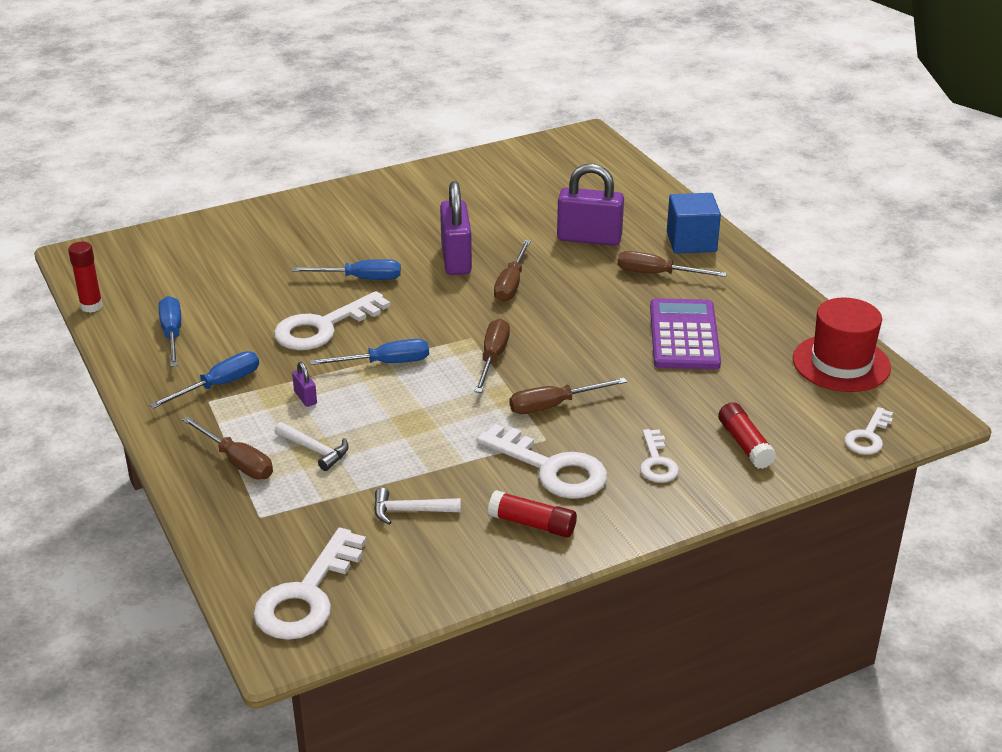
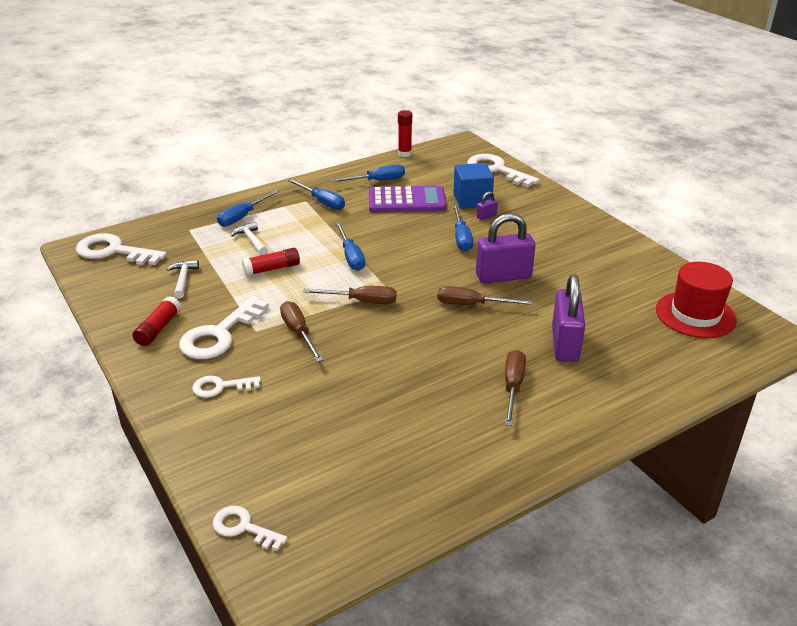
camera: 85 degrees right, 0 degrees up
brown screwdriver [182,416,273,480] -> blue screwdriver [217,190,279,227]
white key [274,291,390,350] -> white key moved to [467,154,540,187]
white hammer [274,422,349,471] -> white hammer turned 120 degrees clockwise [231,222,268,255]
purple padlock [292,362,317,407] -> purple padlock moved to [477,191,498,220]
purple calculator [650,298,721,370] -> purple calculator moved to [369,186,446,212]
blue cube [667,193,721,254] -> blue cube moved to [453,163,494,209]
red glue stick [718,402,776,469] -> red glue stick moved to [242,248,300,276]
red hat [793,297,891,392] -> red hat moved to [656,262,737,338]

